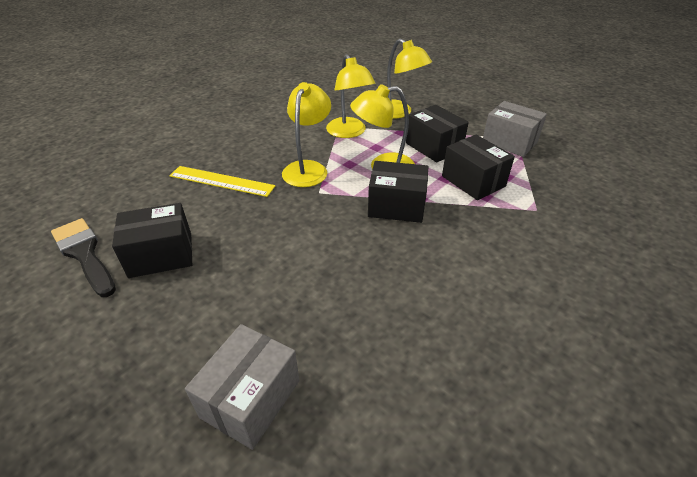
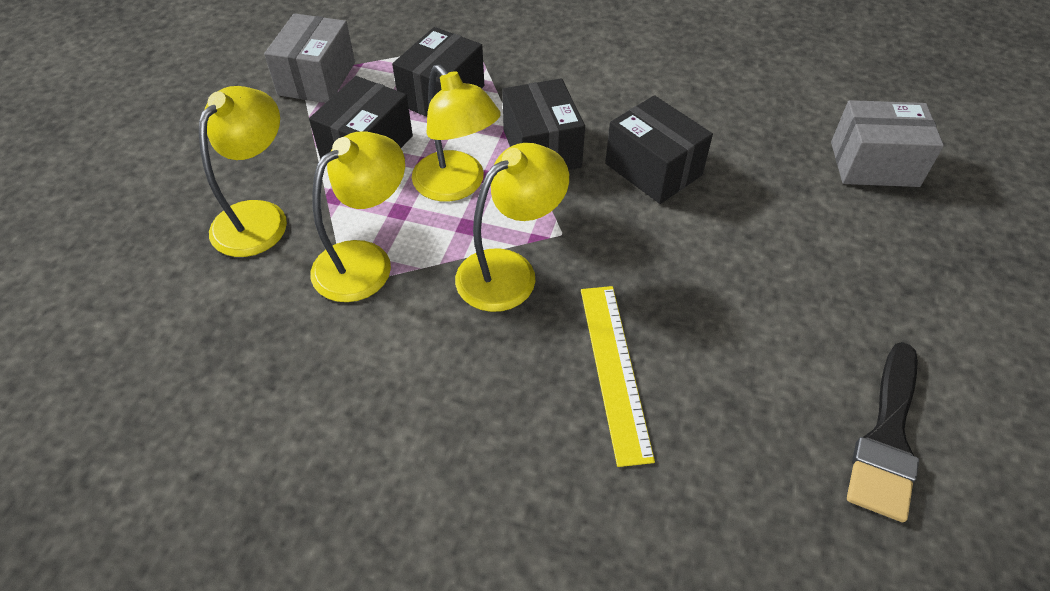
camera: 115 degrees left, 10 degrees up
black box [112,203,192,278] -> black box moved to [605,95,713,204]
yellow lamp [282,82,331,187] -> yellow lamp turned 150 degrees clockwise [455,143,569,312]

